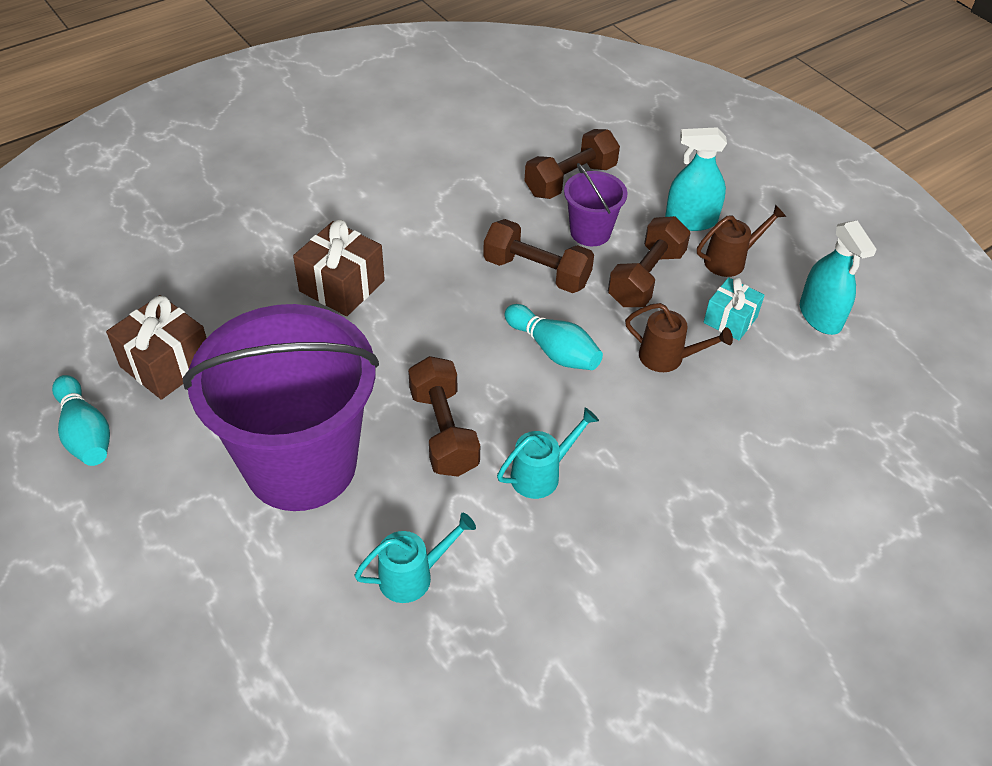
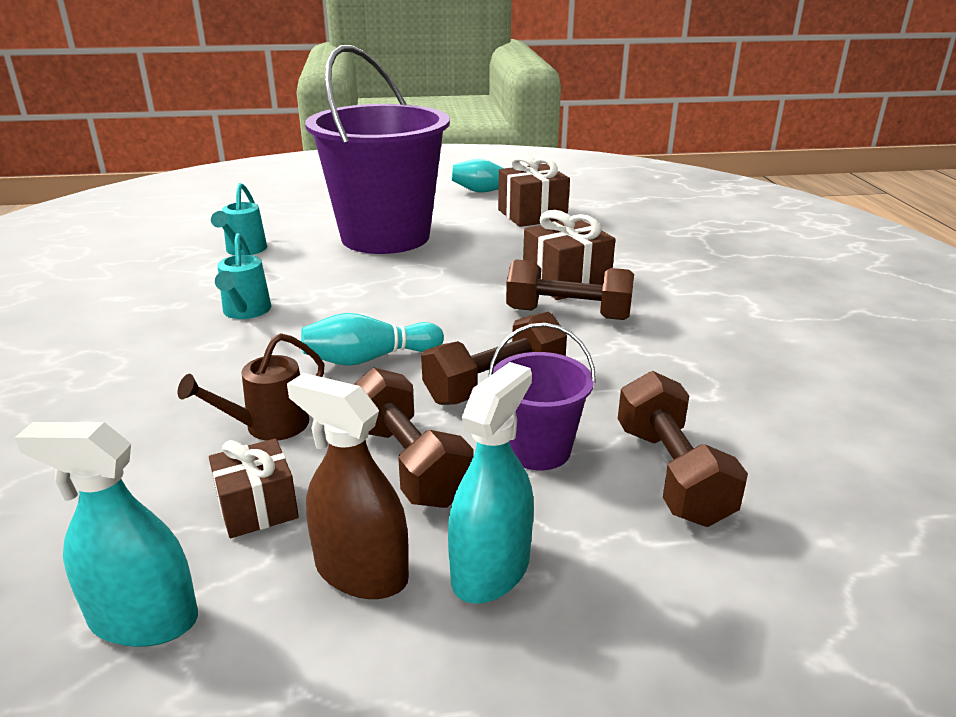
camera: 120 degrees right, 20 degrees down
brown dumbbell [408,356,480,477] -> brown dumbbell moved to [506,259,634,320]
brown watering can [697,204,786,277] -> brown spray bottle [287,373,409,599]
turquoise gift [703,277,765,340] -> brown gift [209,438,299,538]

